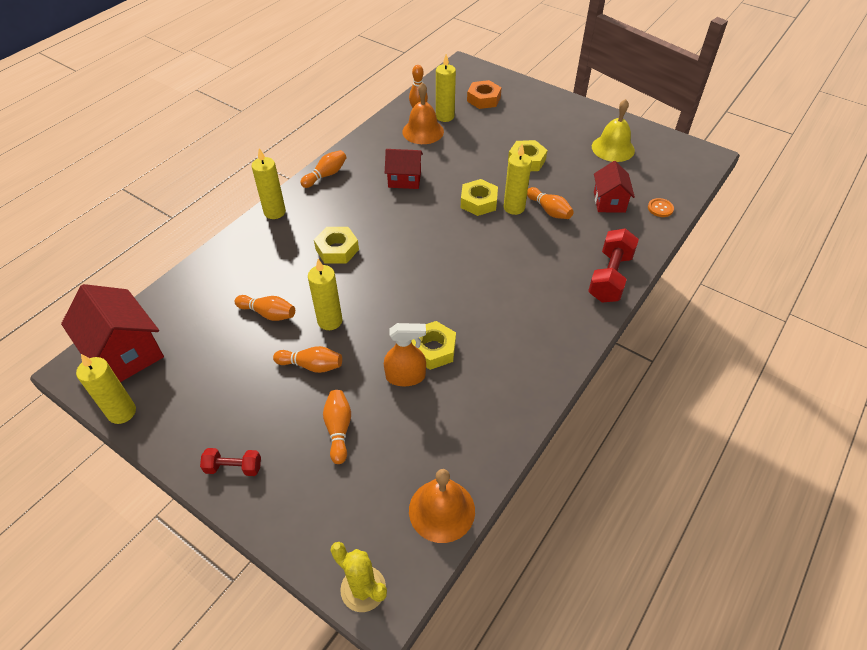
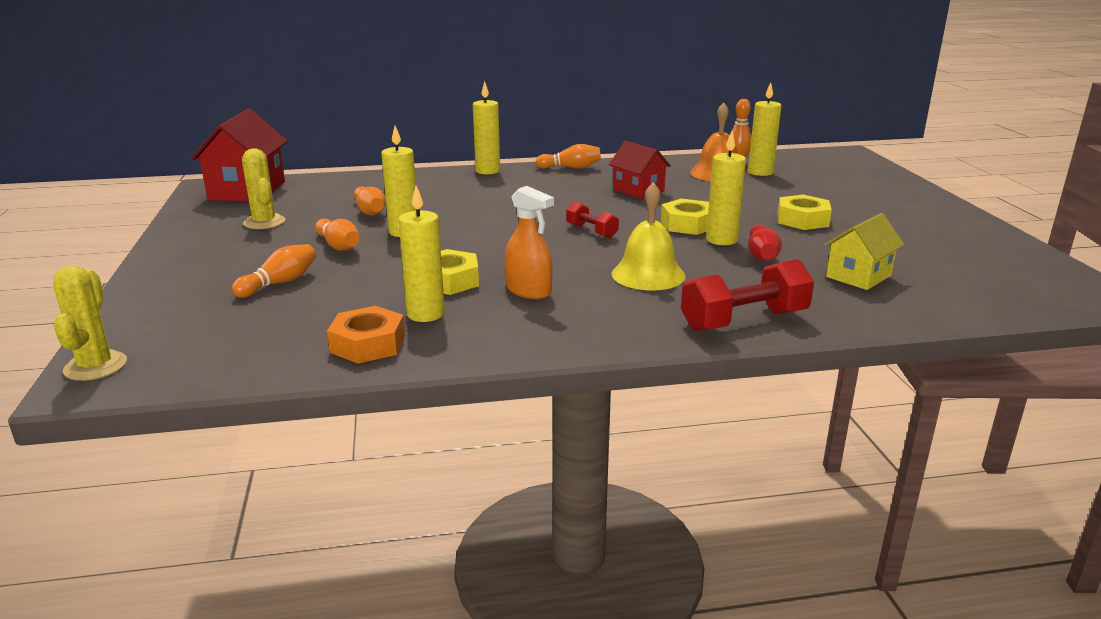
camera: 45 degrees right, 25 degrees down
yellow candle [76,354,136,424] -> yellow candle moved to [399,186,445,322]
red dumbbell [200,448,261,476] -> red dumbbell moved to [566,201,619,238]
yellow nut [314,227,359,264] -> none
orange spray bottle [384,323,426,386] -> orange spray bottle moved to [505,186,554,299]
orange bell [409,469,475,543] -> none
orange nut [467,80,502,109] -> orange nut moved to [327,306,405,364]
orange bowling pin [527,187,574,219] -> red bowling pin [748,225,782,262]
yellow bell [592,99,635,162] -> yellow bell moved to [612,182,686,290]
red house [594,161,635,213] -> yellow house [824,213,904,290]
orange button [648,198,674,217] -> none
none -> yellow cactus [242,148,285,229]

